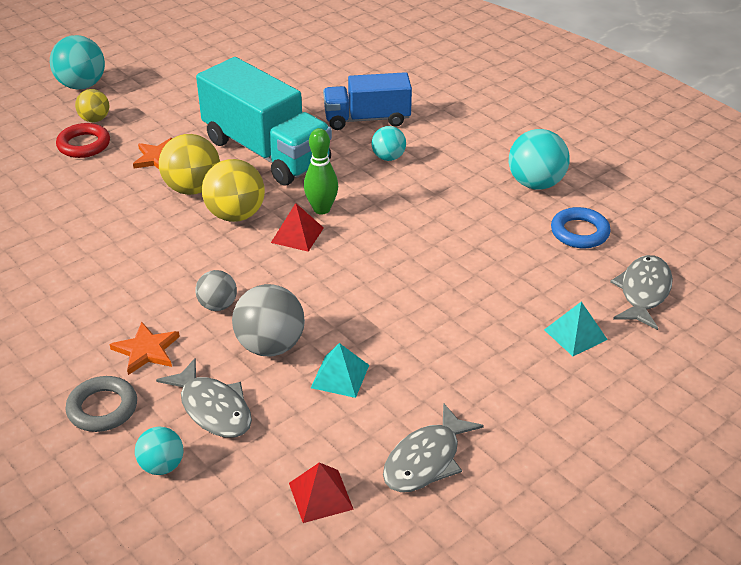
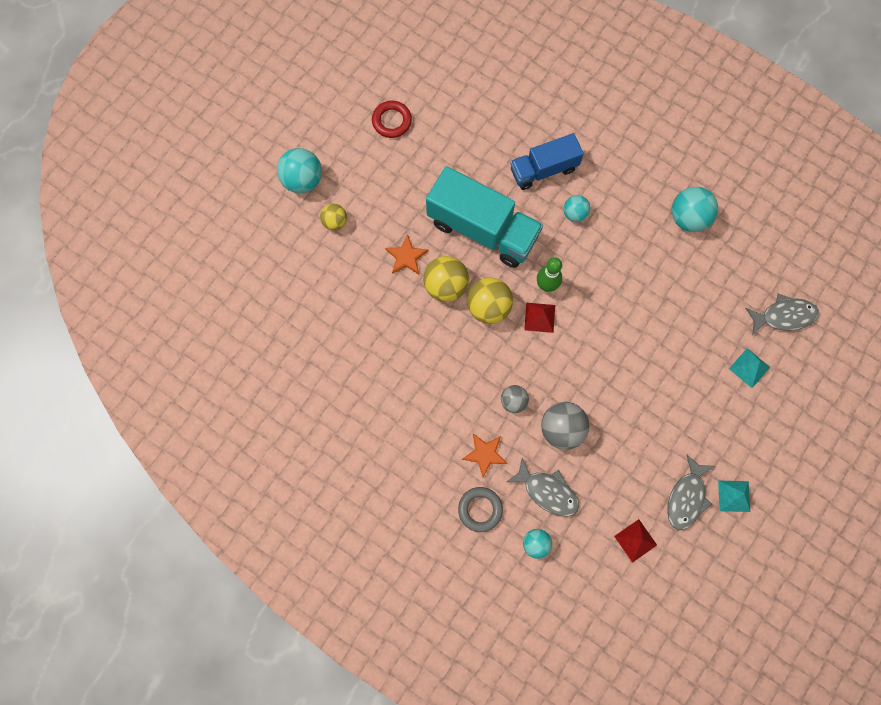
camera: 15 degrees left, 35 degrees up
red ring [56,123,110,158] -> red ring moved to [372,101,412,138]
turquoise pyramid [311,343,369,398] -> turquoise pyramid moved to [718,481,750,512]
blue ring [551,207,611,248] -> none
grey fish [610,255,673,330] -> grey fish turned 75 degrees clockwise [745,294,819,335]

